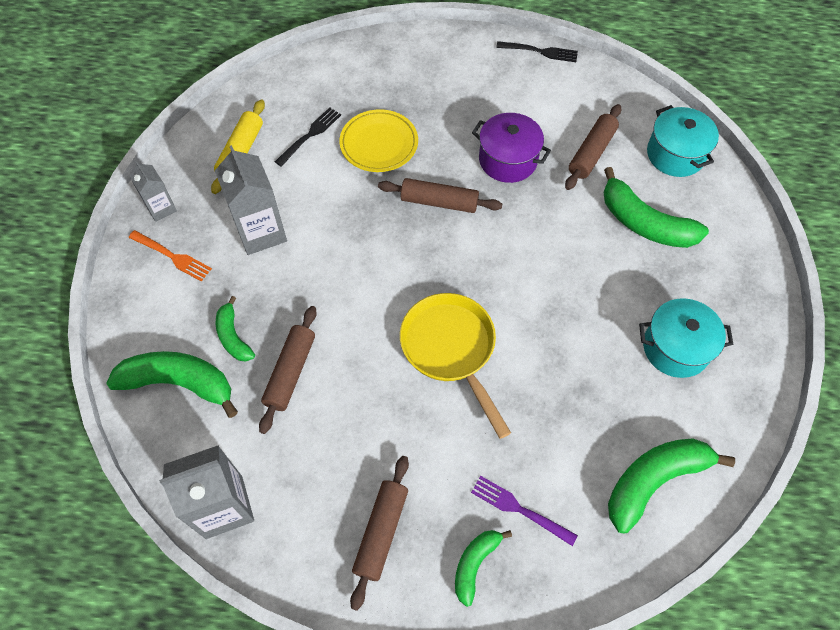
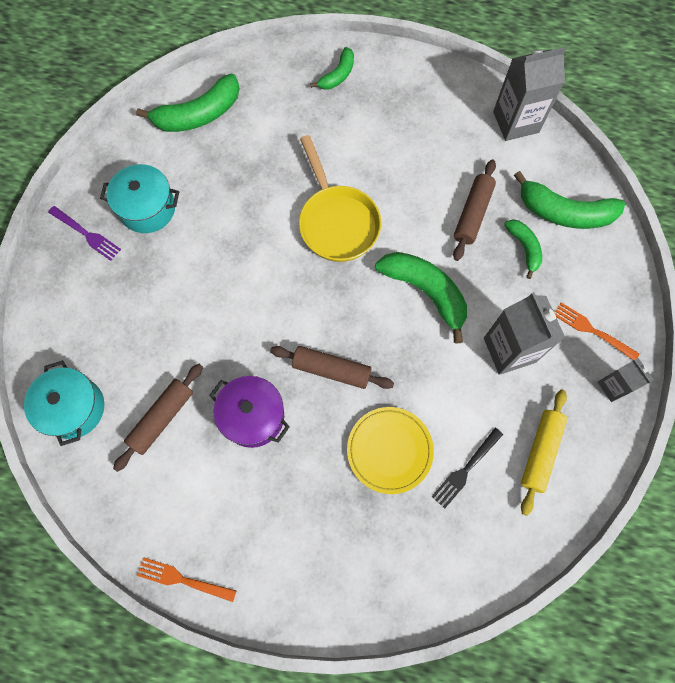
camera: 175 degrees left, 10 degrees up
brown rolling pin [350,456,409,611] -> none
purple fork [471,476,578,546] -> purple fork moved to [48,206,121,261]
black fork [496,41,578,62] -> orange fork [137,557,236,602]
green banana [603,167,709,248] -> green banana moved to [375,252,467,344]

